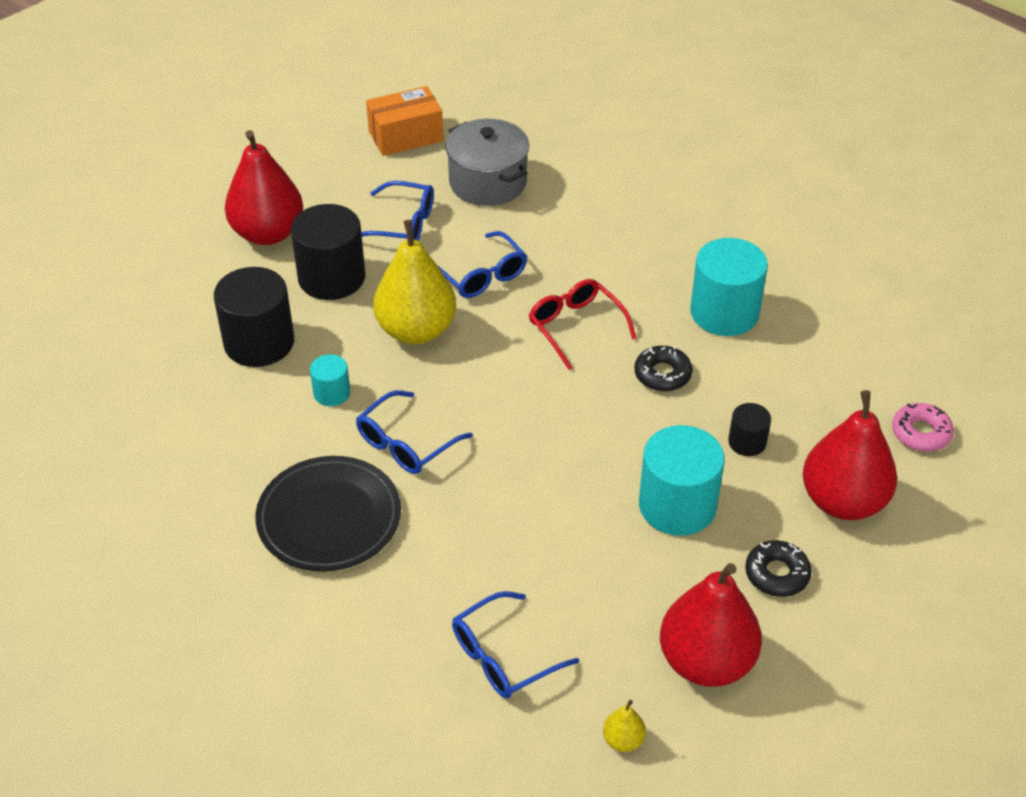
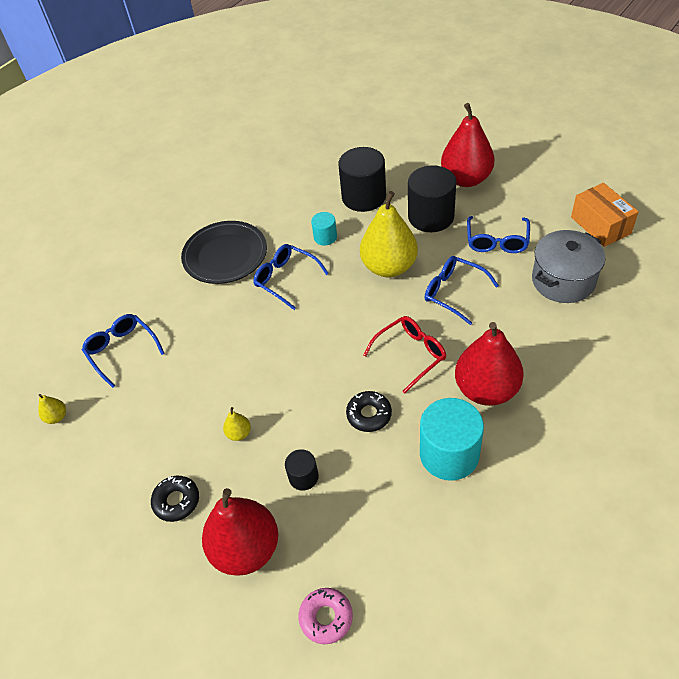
camera: 90 degrees right, 5 degrees up
blue glasses [437,231,527,298] -> blue glasses turned 75 degrees clockwise [425,256,499,325]
turquoise cylinder [639,425,725,536] -> yellow pear [223,407,251,441]
red pear [660,563,762,687] -> red pear moved to [455,322,524,406]

